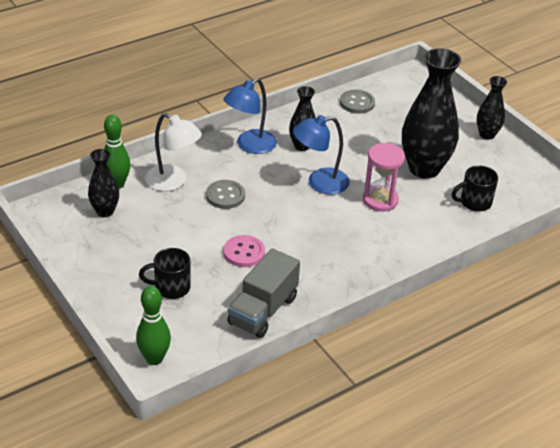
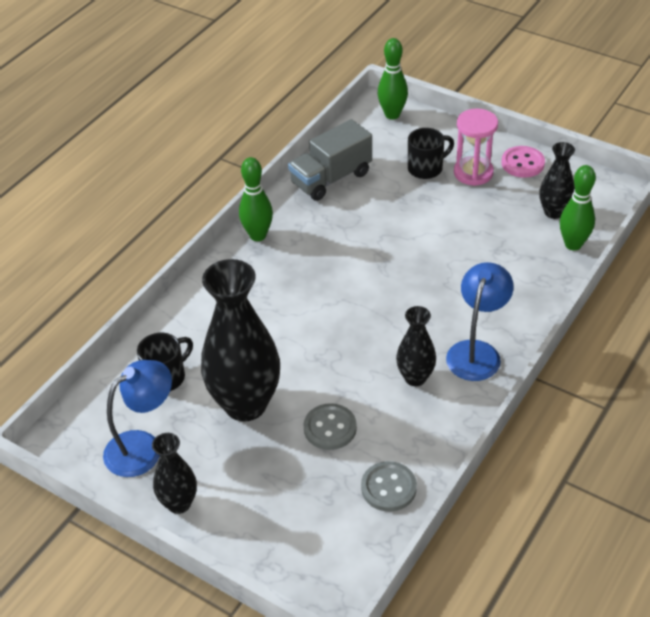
camera: 160 degrees right, 5 degrees up
white lamp [145,113,202,191] -> none
grey button [206,180,245,209] -> grey button moved to [303,403,357,450]
pink button [224,235,265,267] -> pink button moved to [501,146,545,178]
grey truck [227,248,300,338] -> grey truck turned 135 degrees counterclockwise [288,119,372,201]
blue lamp [293,115,350,195] -> blue lamp moved to [103,360,172,477]
pink hourglass [363,143,405,212] -> pink hourglass moved to [454,108,498,186]
none -> green bowling pin [239,157,273,241]

